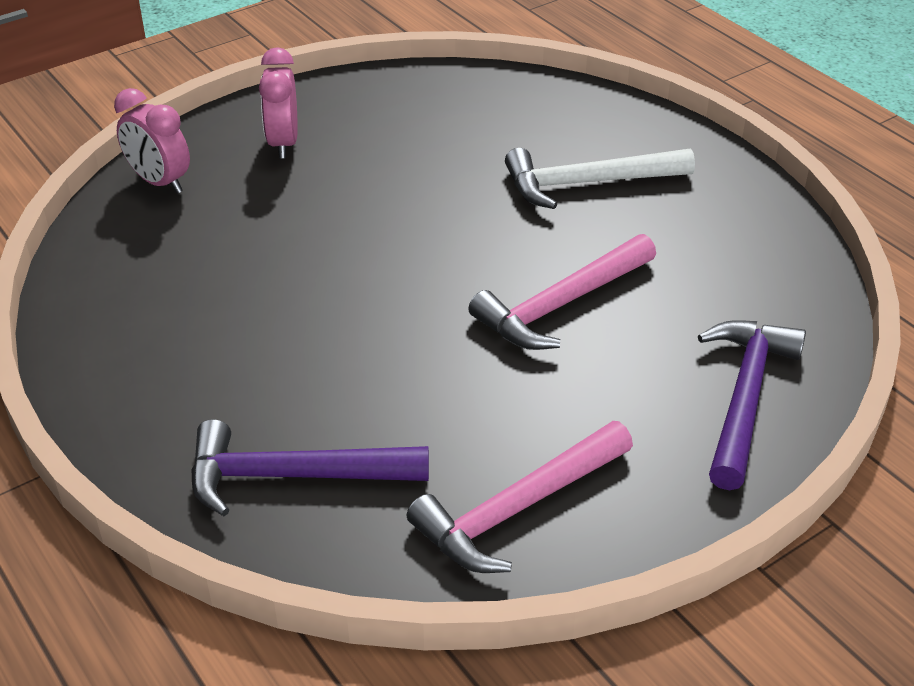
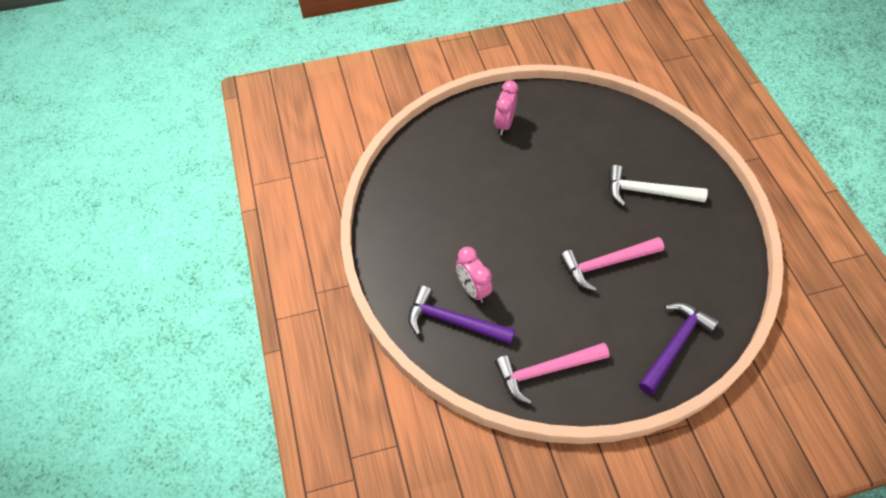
camera: 20 degrees right, 15 degrees up
pink clock [114,88,190,194] -> pink clock moved to [456,247,492,303]

